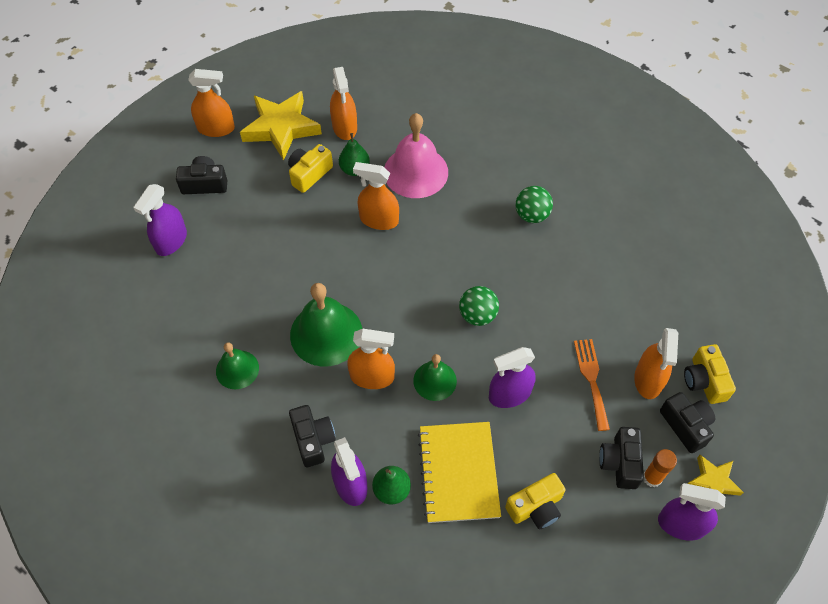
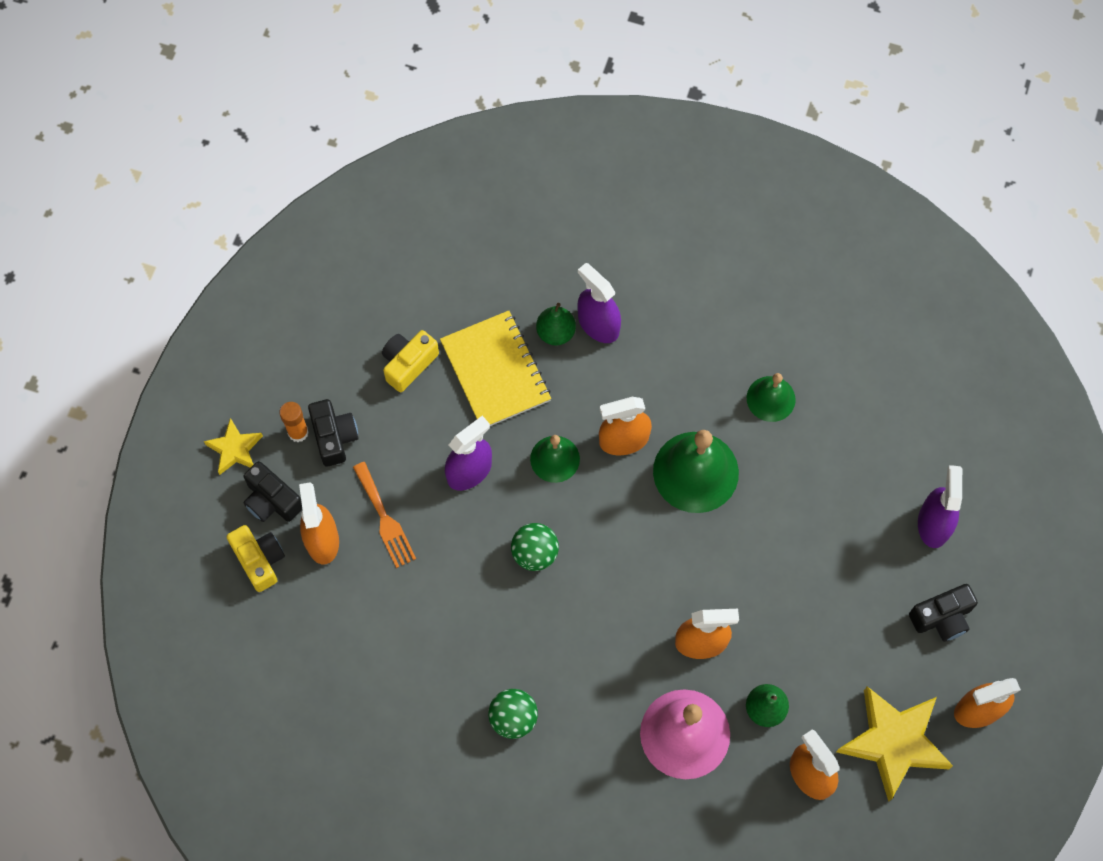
camera: 160 degrees right, 10 degrees up
yellow camera [288,144,333,193] -> none
black camera [289,405,336,467] -> none
purple spray bottle [658,483,726,541] -> none

